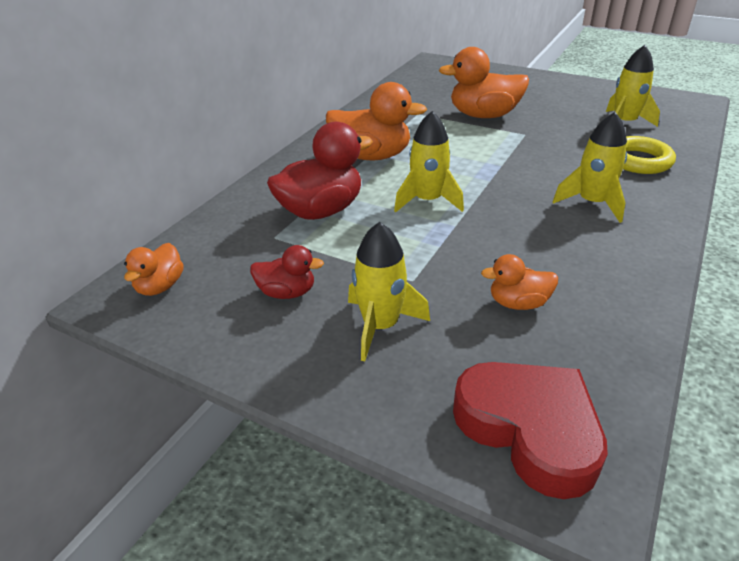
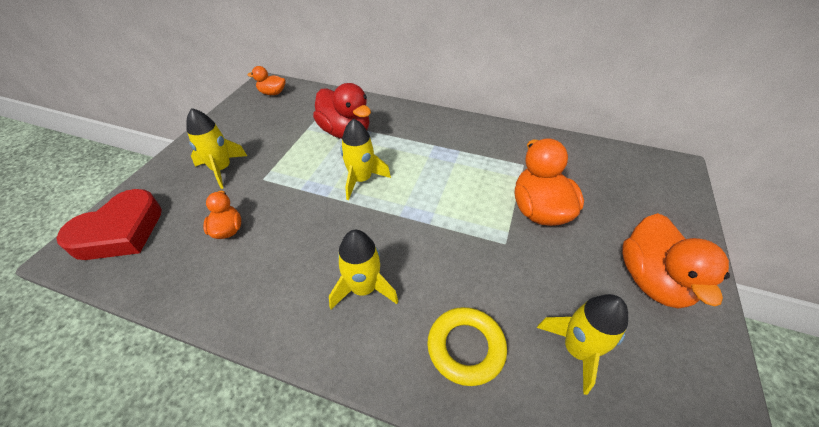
camera: 80 degrees right, 10 degrees up
red duck [250,245,324,299] -> none
orange duck [326,82,427,160] -> orange duck moved to [622,213,730,308]

